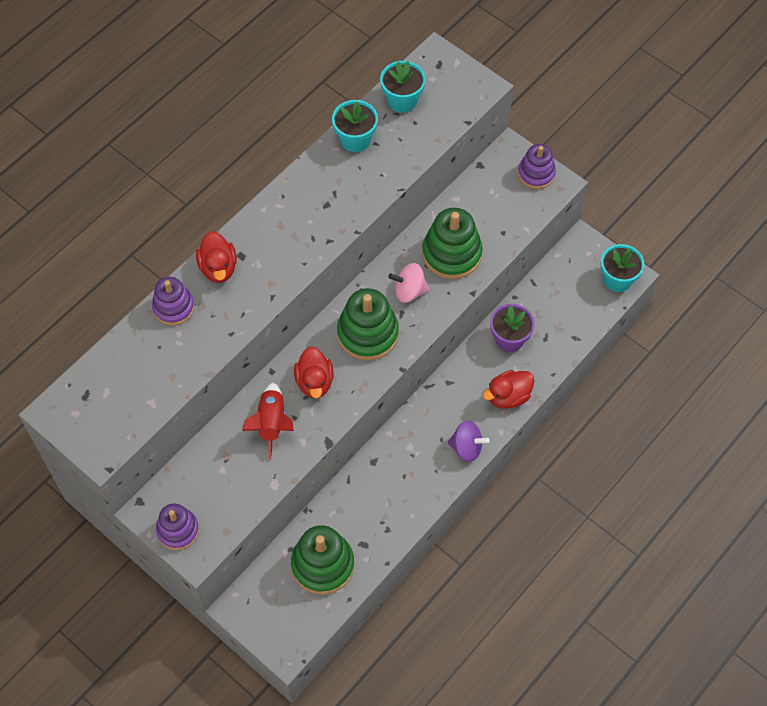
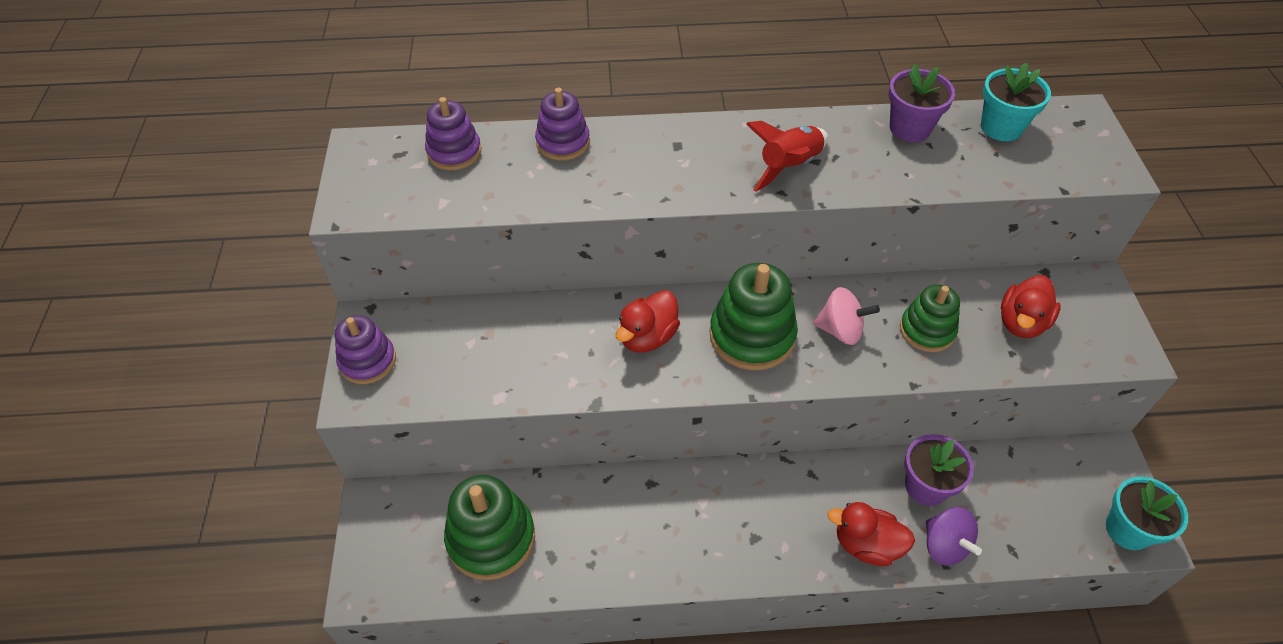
camera: 45 degrees right, 10 degrees down
red duck [196,231,237,283] -> red duck moved to [1001,275,1061,338]
red rocket [242,383,294,459] -> red rocket moved to [746,121,828,192]
turquoise flower pot [332,100,378,152] -> purple flower pot [889,64,955,142]
pink spinning top [388,263,430,303] -> pink spinning top turned 150 degrees clockwise [813,287,880,345]
green stacking toy [422,208,483,279] -> green stacking toy [900,284,960,352], size x0.64
purple spinning top [448,421,490,462] -> purple spinning top moved to [926,507,982,565]
purple stacking toy [518,144,556,189] -> purple stacking toy moved to [425,97,481,170]

